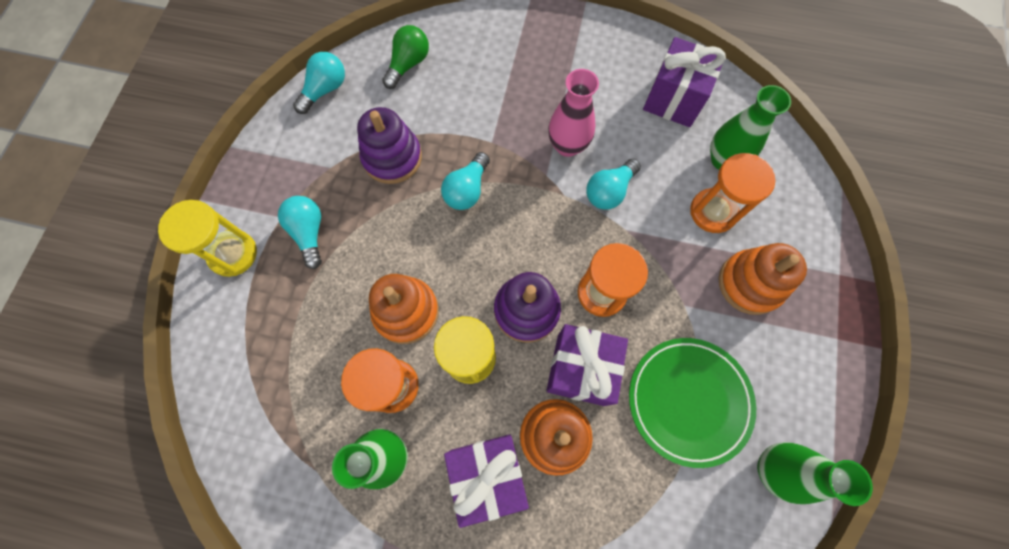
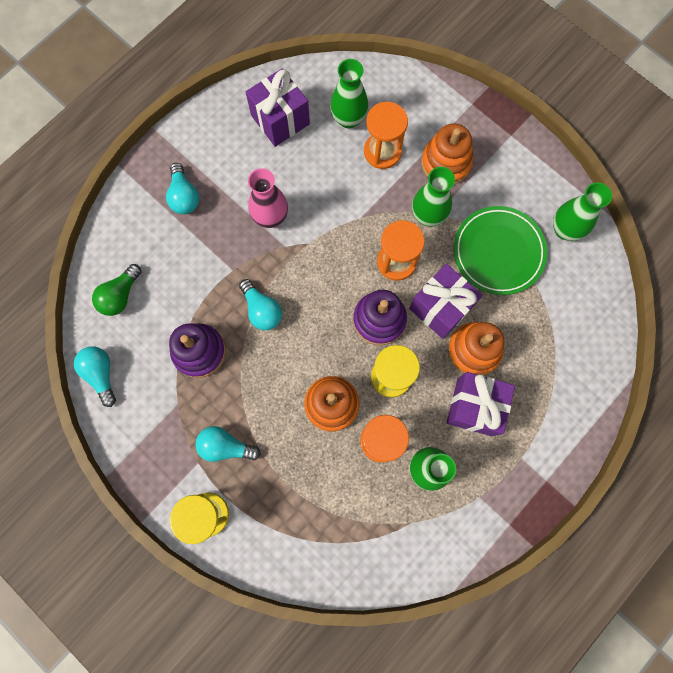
camera: 60 degrees left, 5 degrees up
green light bulb [382,25,429,89] -> green light bulb turned 120 degrees counterclockwise [92,264,142,316]
turquoise light bulb [586,159,641,210] -> turquoise light bulb moved to [166,163,199,214]
none -> green vase [412,167,455,227]

